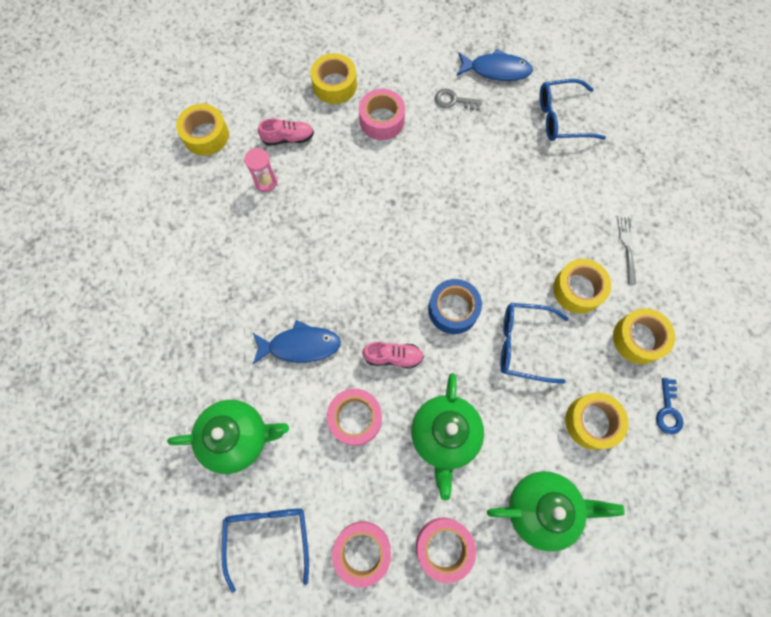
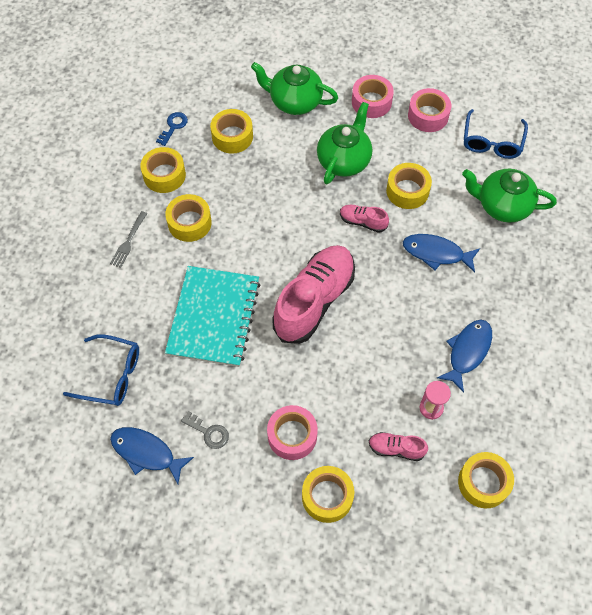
camera: 160 degrees left, 10 degrees down
pink tape [327,389,382,446] -> yellow tape [386,163,432,209]
blue tape [428,279,482,334] -> none
blue glasses [501,303,569,383] -> none
none -> turquoise notebook [165,266,261,367]
none -> pink shoe [272,245,355,344]
none -> blue fish [437,319,492,393]

